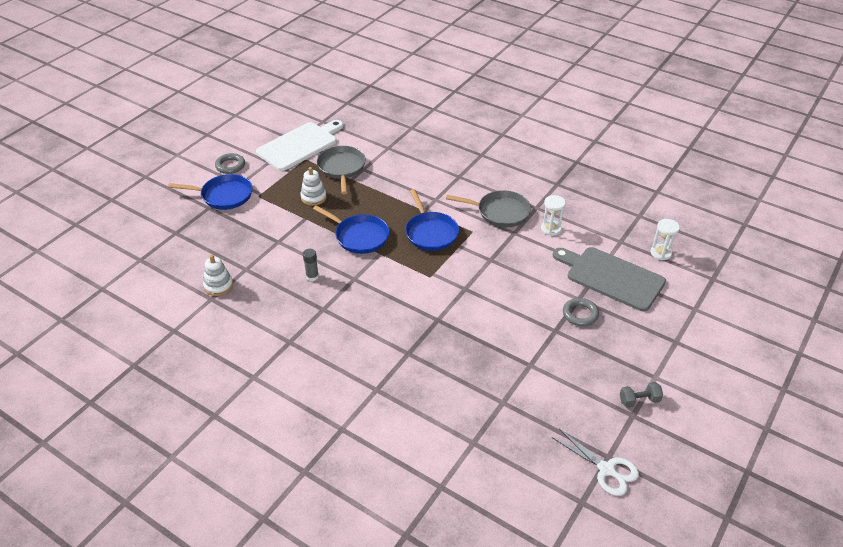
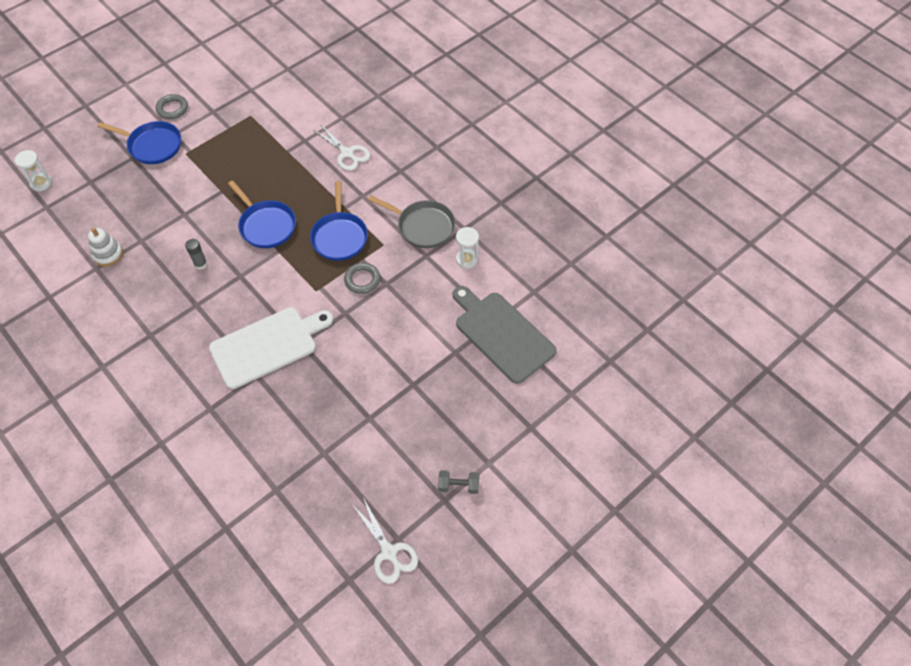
camera: 15 degrees right, 15 degrees up
white cutting board [256,120,343,171] -> white cutting board moved to [209,307,333,389]
white stacking toy [300,167,327,206] -> none
grey pan [317,146,366,194] -> none
grey ring [563,298,599,326] -> grey ring moved to [344,262,380,294]
white hourglass [651,219,680,260] -> white hourglass moved to [15,150,52,191]
none -> white scissors [312,124,370,171]

